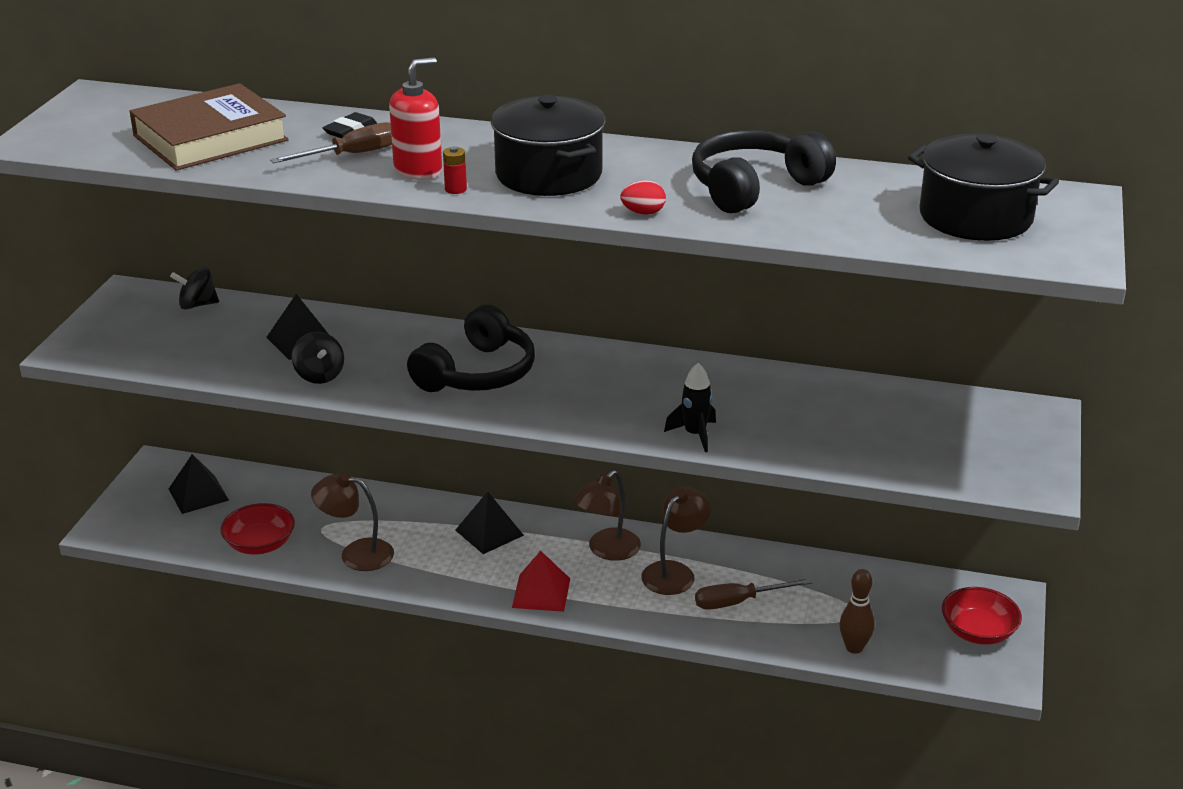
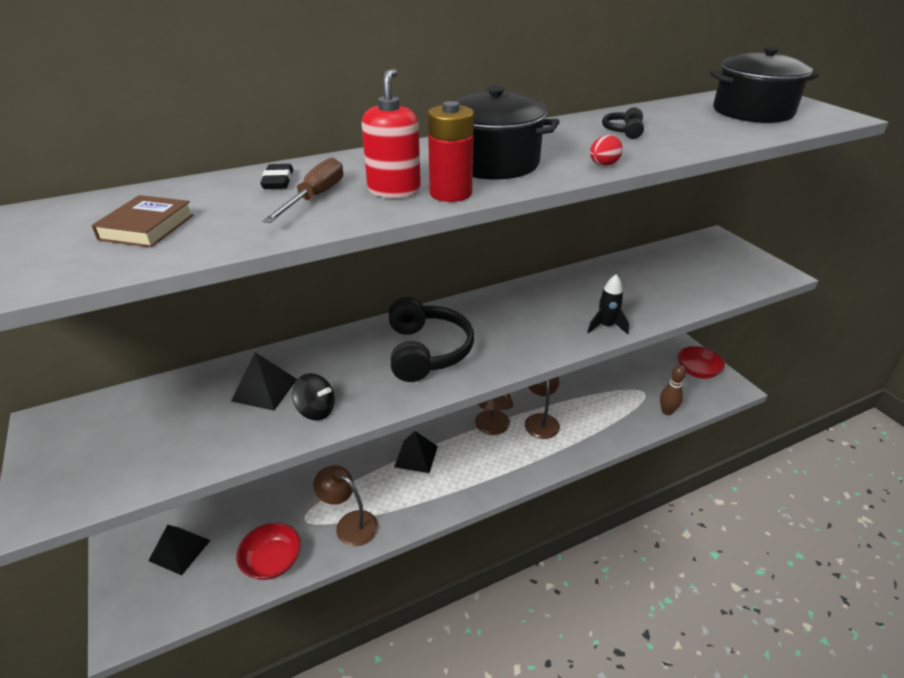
camera: 40 degrees left, 5 degrees up
brown book [129,83,289,171] -> brown book [91,195,194,247], size x0.52
black spinning top [170,266,219,310] -> none
brown lamp [311,473,394,571] -> brown lamp turned 60 degrees clockwise [313,465,378,546]
red battery [443,146,467,194] -> red battery [428,101,474,202], size x2.03
red pyramid [512,551,570,612] -> none
black headphones [692,130,836,213] -> black headphones [602,107,644,139], size x0.45
brown screwdriver [695,578,813,610] -> none

